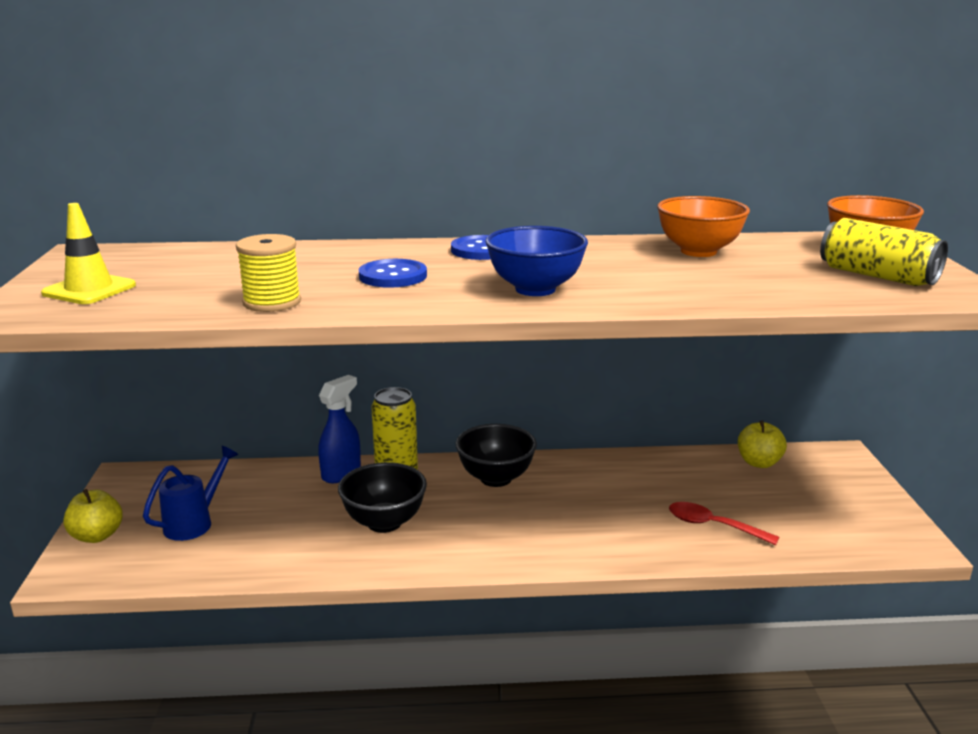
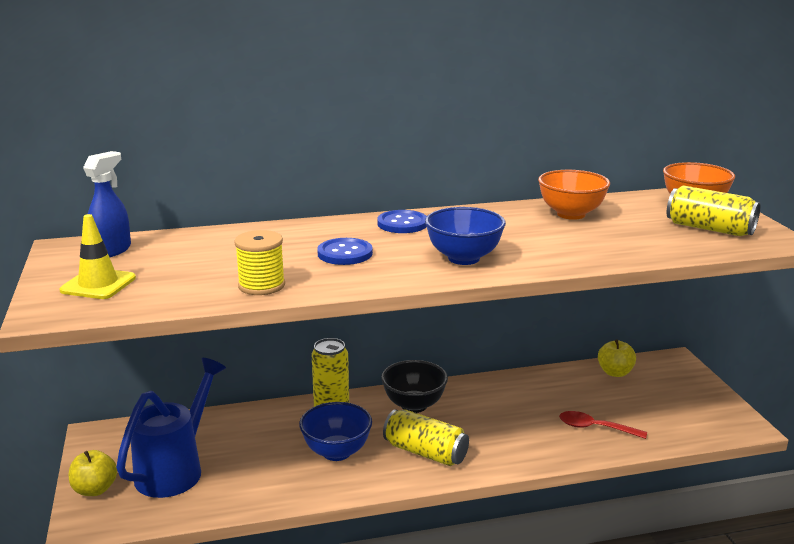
camera: 10 degrees left, 0 degrees up
blue watering can [143,446,239,541] -> blue watering can [116,358,226,498], size x1.66
blue spray bottle [318,375,361,483] -> blue spray bottle moved to [83,151,131,257]
black bowl [338,462,427,533] -> blue bowl [299,402,372,461]
none -> yellow can [383,409,469,466]

